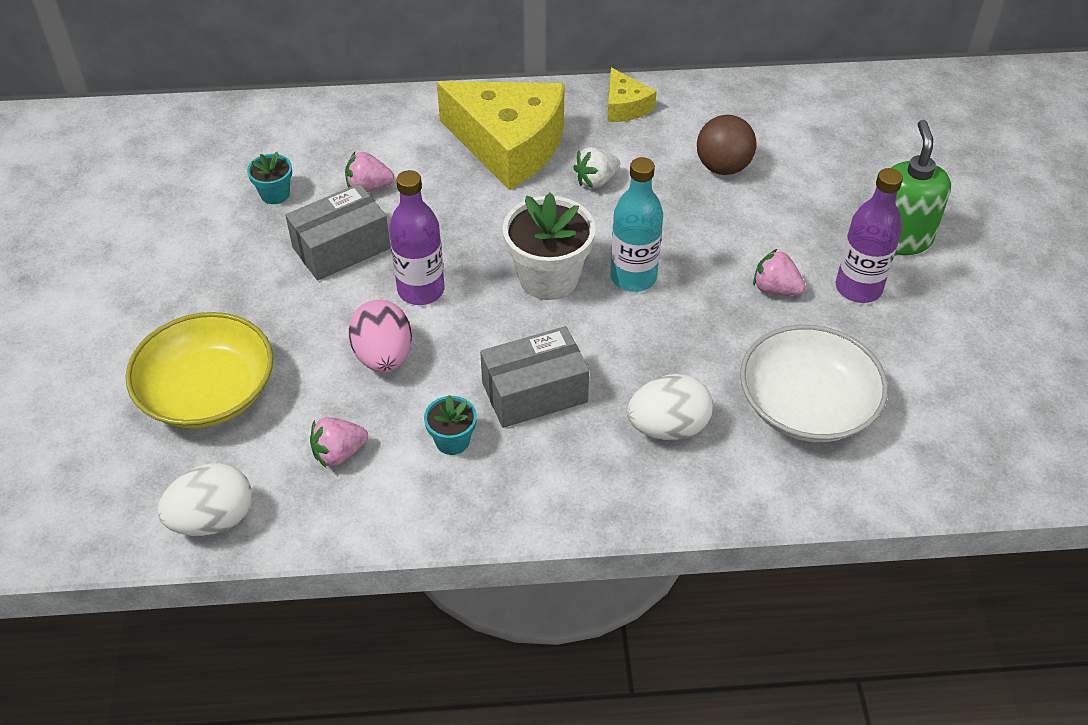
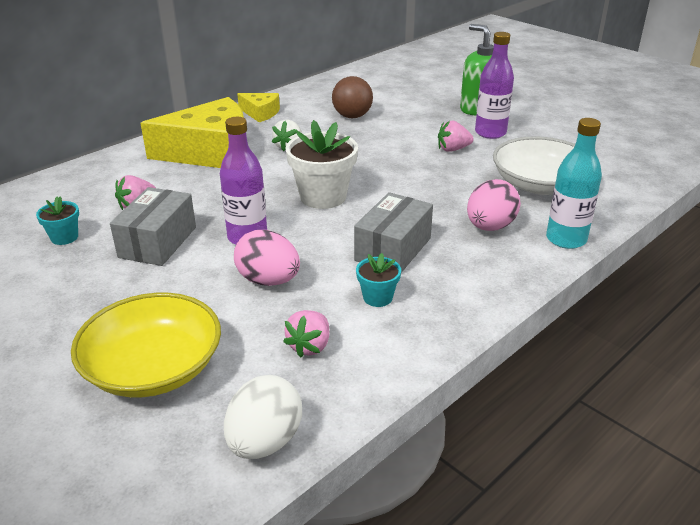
camera: 40 degrees left, 15 degrees down
turquoise bottle [610,157,663,292] -> turquoise bottle moved to [546,118,602,249]
white egg [627,374,713,440] -> pink egg [467,179,521,231]

